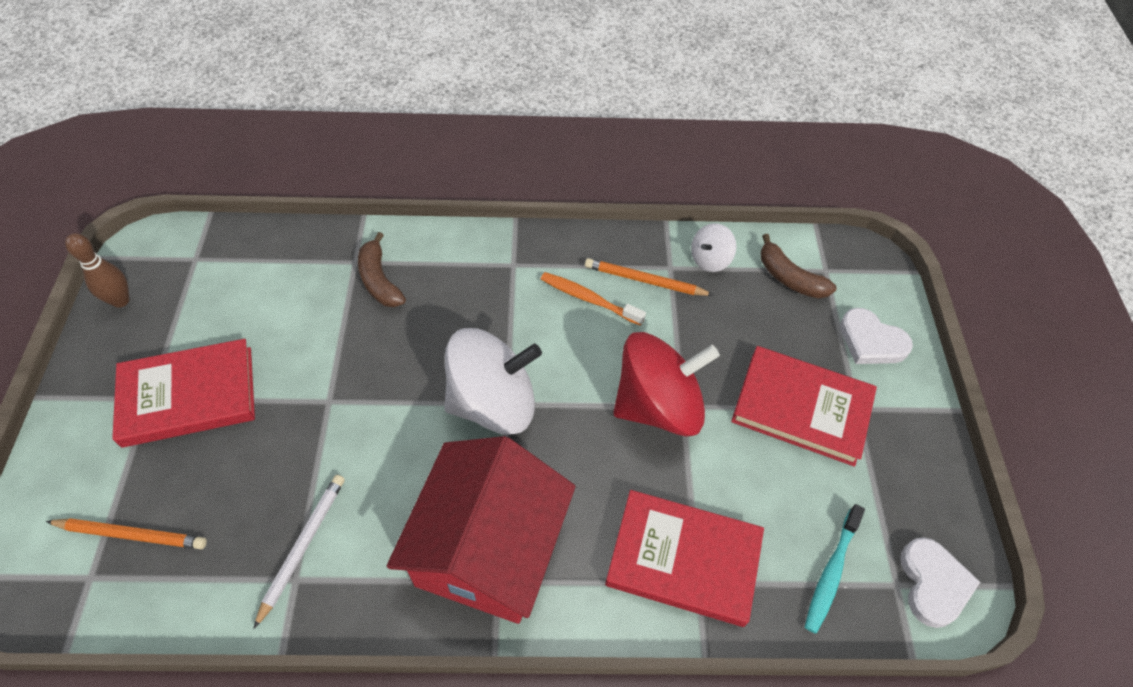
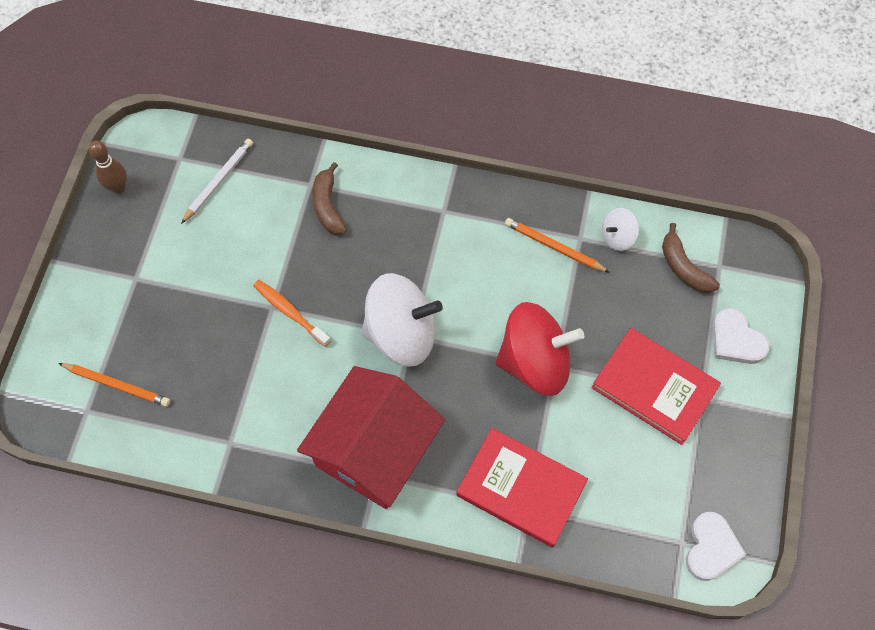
camera: 15 degrees right, 10 degrees up
red book [112,339,255,448] -> none
white pencil [253,475,345,629] -> white pencil moved to [181,138,253,224]
orange toothbrush [541,272,646,326] -> orange toothbrush moved to [253,280,331,347]
turquoise toothbrush [805,504,865,634] -> none

